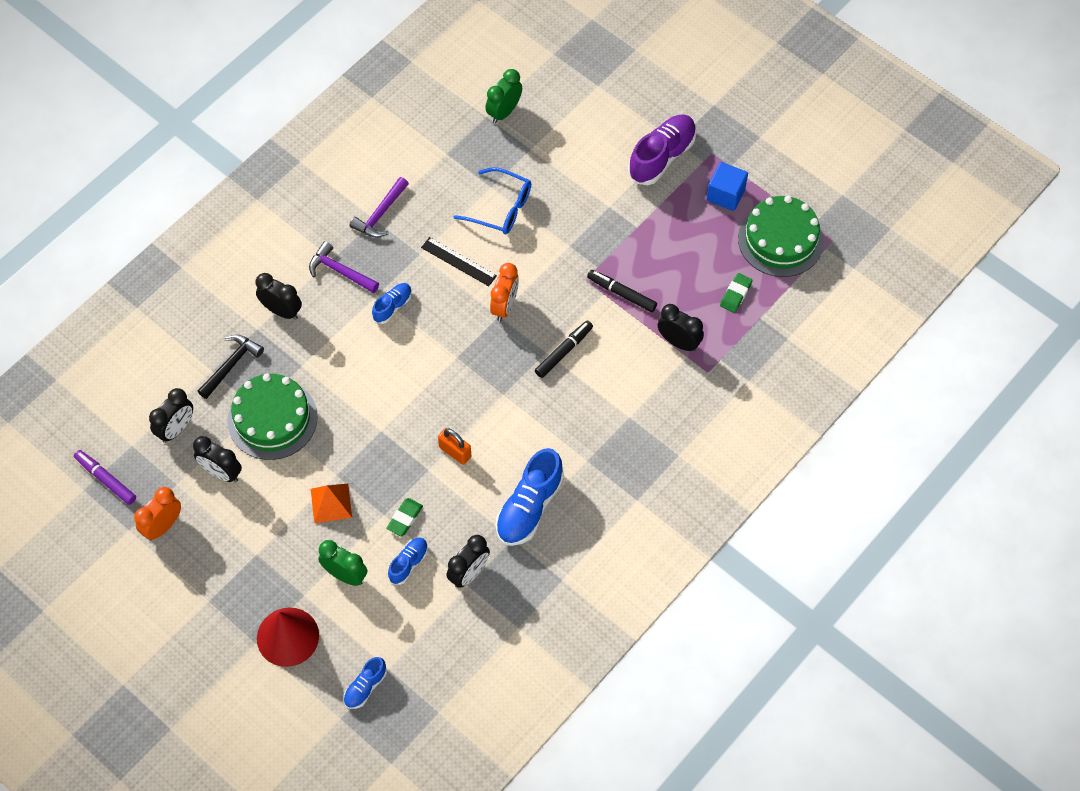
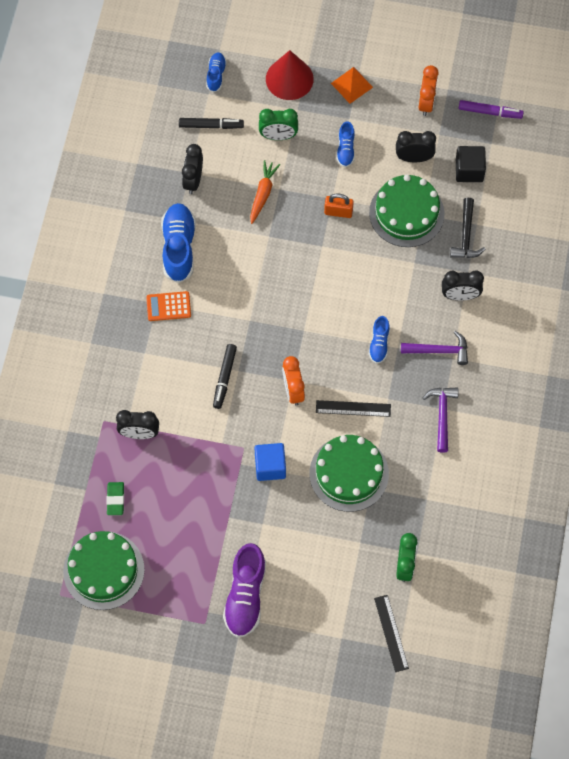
camera: 150 degrees right, 5 degrees up
black clock [149,388,193,443] -> black cube [456,146,486,182]
orange pyramid [311,484,352,523] -> orange pyramid moved to [331,67,373,104]
green eraser [386,498,423,536] -> orange carrot [250,160,280,224]
blue shoe [388,538,428,585] -> blue shoe moved to [337,121,355,168]
orange padlock [438,428,471,465] -> orange padlock moved to [324,193,354,218]
blue glasses [454,167,531,234] -> green cake [310,435,389,512]
black marker [587,270,657,312] -> black marker moved to [179,118,244,129]
blue cube [707,162,748,211] -> blue cube moved to [255,443,286,481]
none -> orange calculator [146,291,191,321]
none -> black ruler [374,595,409,672]

